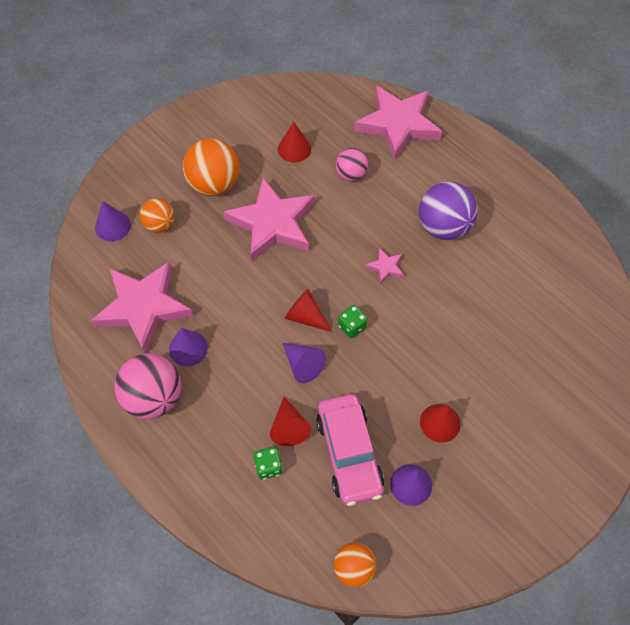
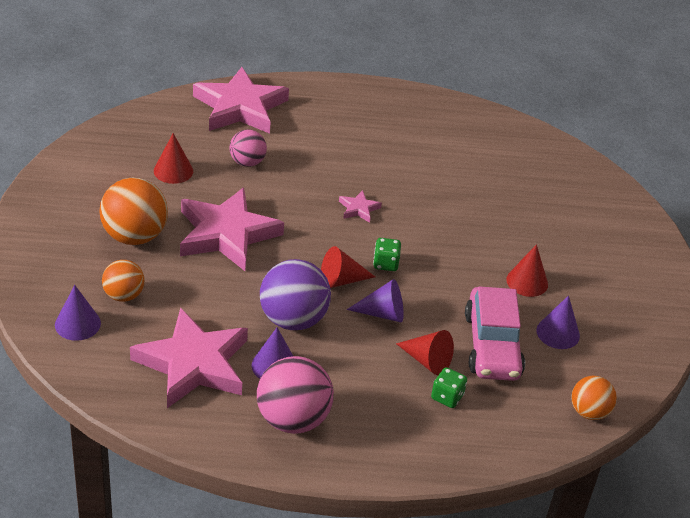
camera: 50 degrees left, 20 degrees down
pink car [316,394,384,506] -> pink car turned 60 degrees clockwise [465,287,525,381]
purple ball [419,182,478,240] -> purple ball moved to [260,259,331,330]

